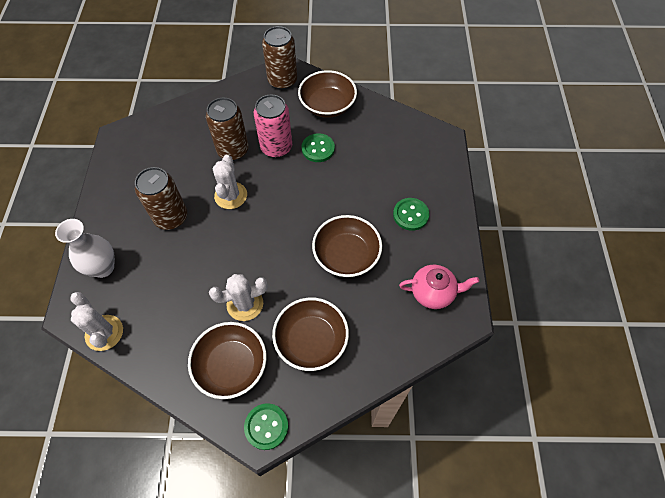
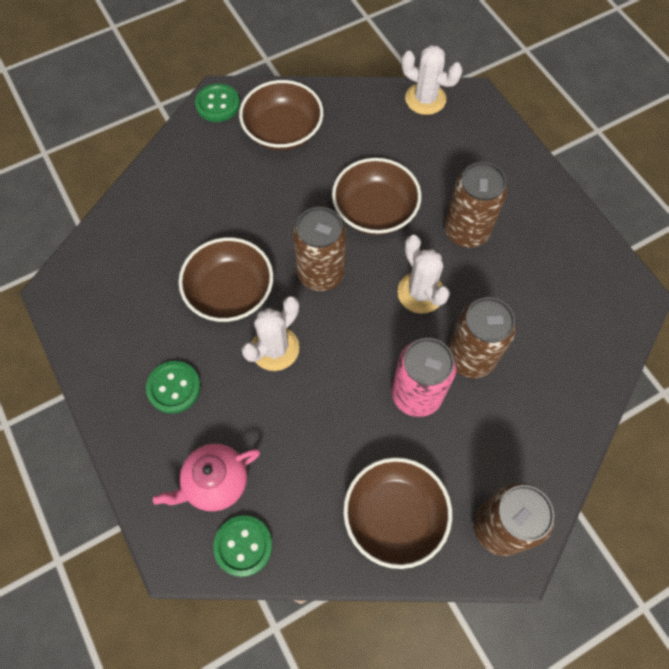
camera: 150 degrees right, 5 degrees up
white vase [55,219,115,278] -> none
white cactus [209,274,268,321] -> white cactus moved to [242,296,299,371]
brown bowl [272,297,349,371] -> brown bowl moved to [332,158,421,235]
green button [302,133,335,162] -> green button moved to [213,515,273,577]
pink teapot [399,265,479,309] -> pink teapot moved to [153,444,260,511]
none -> brown can [293,207,346,291]

